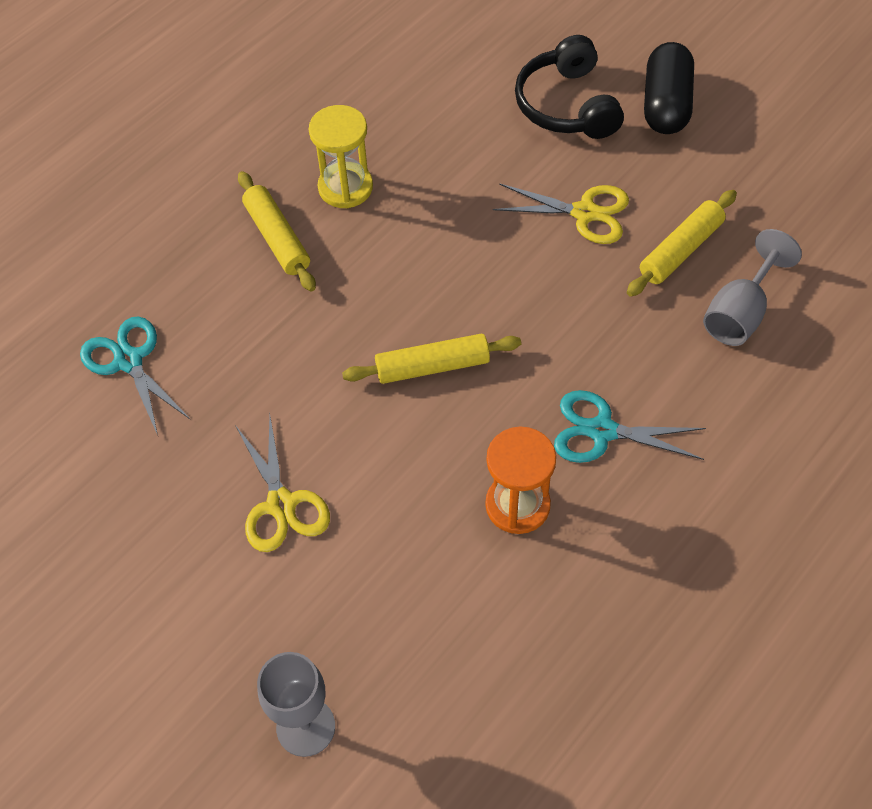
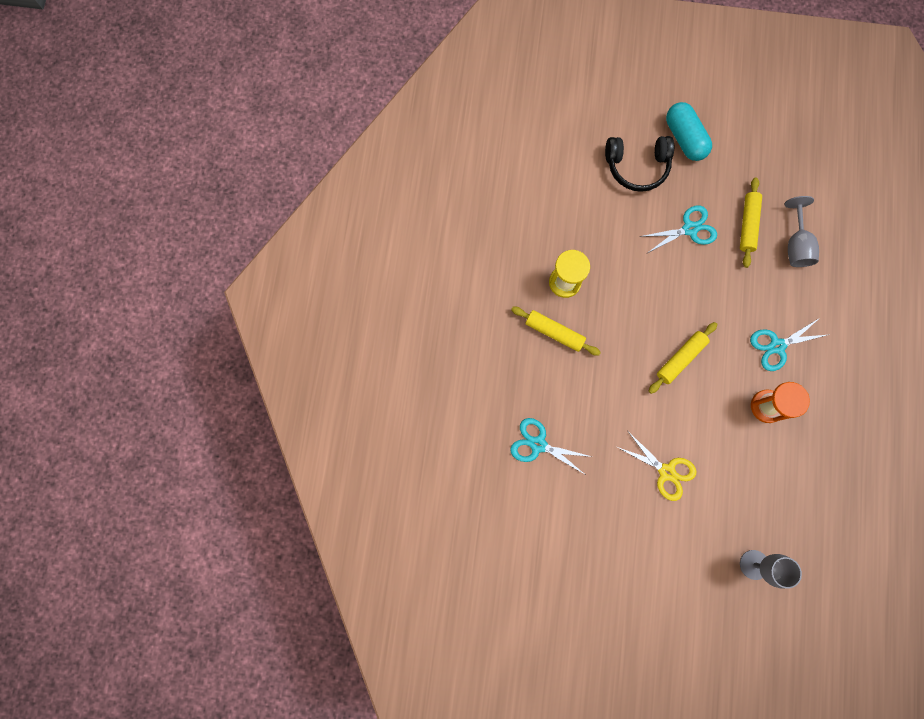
camera: 35 degrees left, 20 degrees up
yellow scissors [493,183,629,244] -> turquoise scissors [639,205,717,254]
black headphones [515,35,624,139] -> black headphones turned 45 degrees counterclockwise [605,136,674,192]
black capsule [644,42,694,134] -> turquoise capsule [666,102,712,161]

